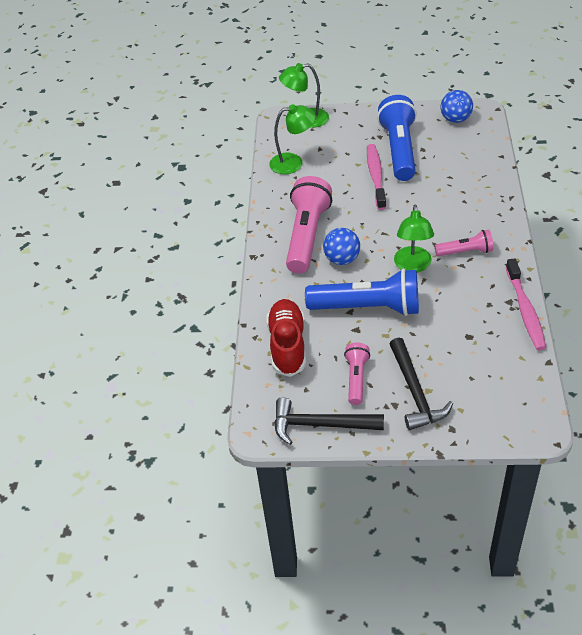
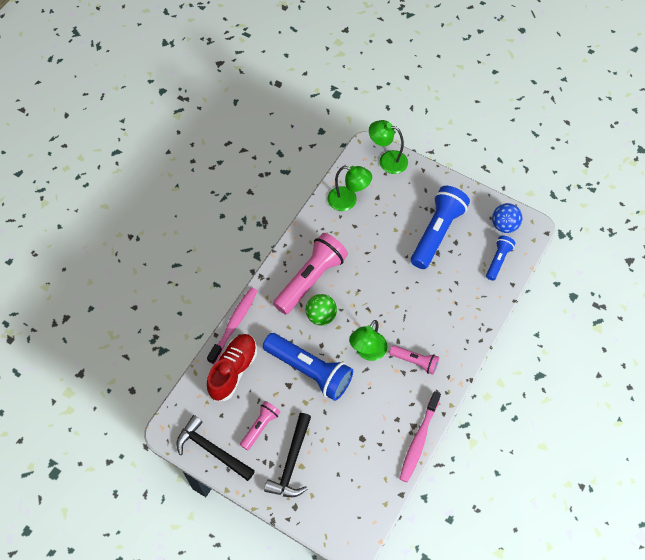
camera: 25 degrees right, 15 degrees up
blue ball [323,228,360,265] -> green ball [306,294,337,325]
pink toothbrush [367,144,386,210] -> pink toothbrush moved to [207,287,257,364]
none -> blue flashlight [486,236,515,281]

